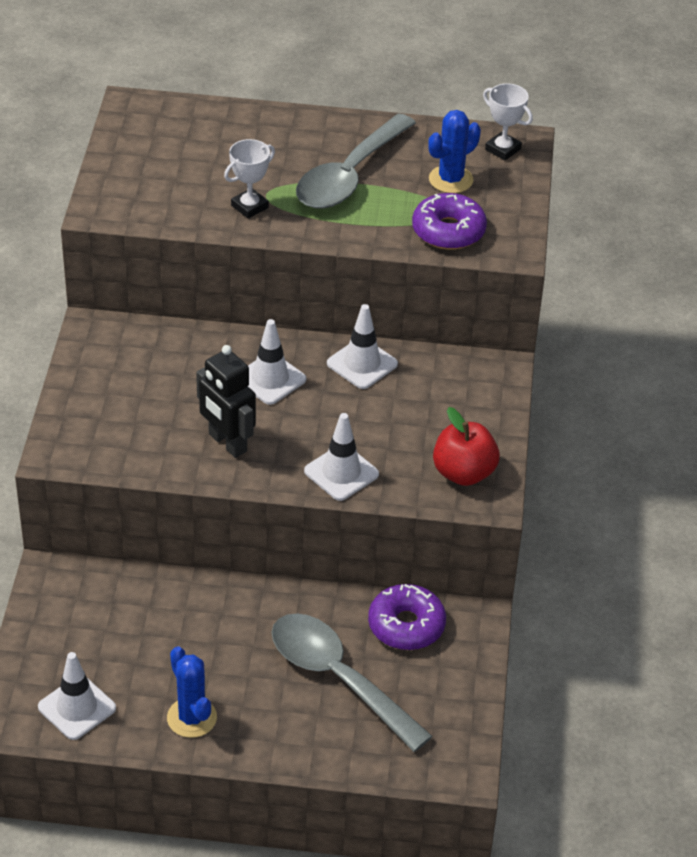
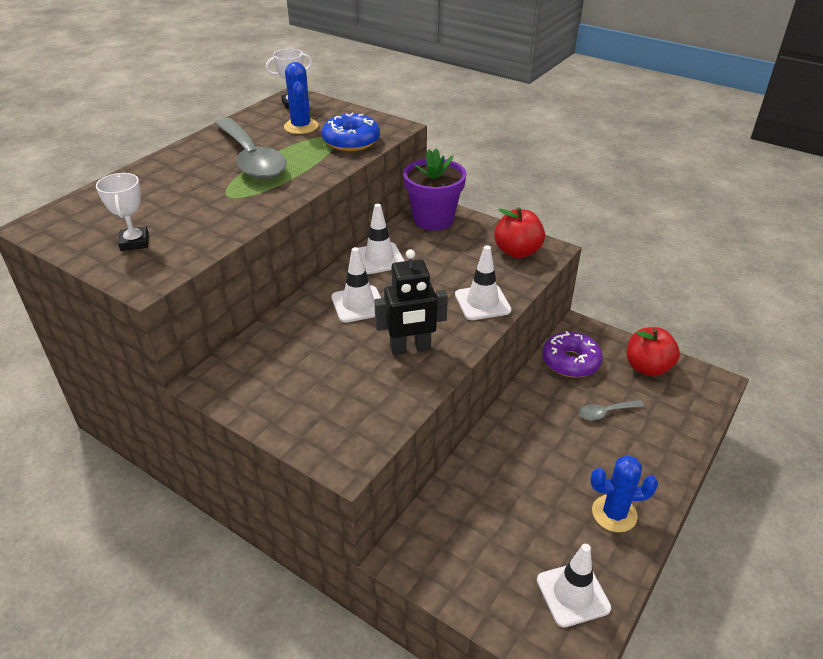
camera: 60 degrees left, 5 degrees down
white trophy [224,139,275,219] -> white trophy moved to [96,173,149,251]
grey spoon [271,613,433,752] -> grey spoon [579,400,644,421], size x0.43
purple donut [412,193,487,250] -> blue donut [322,113,380,151]
none -> purple flower pot [403,149,466,230]
none -> red apple [627,327,680,377]

